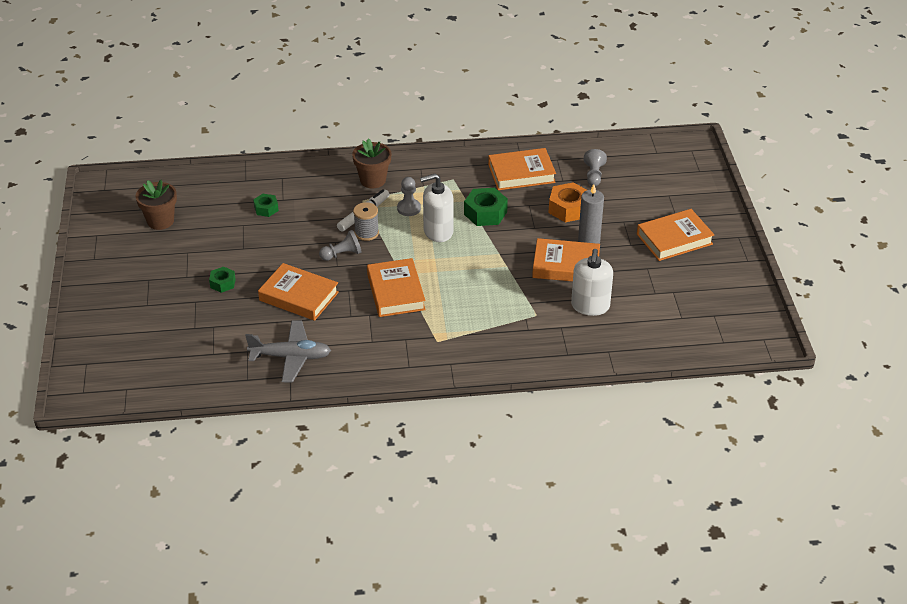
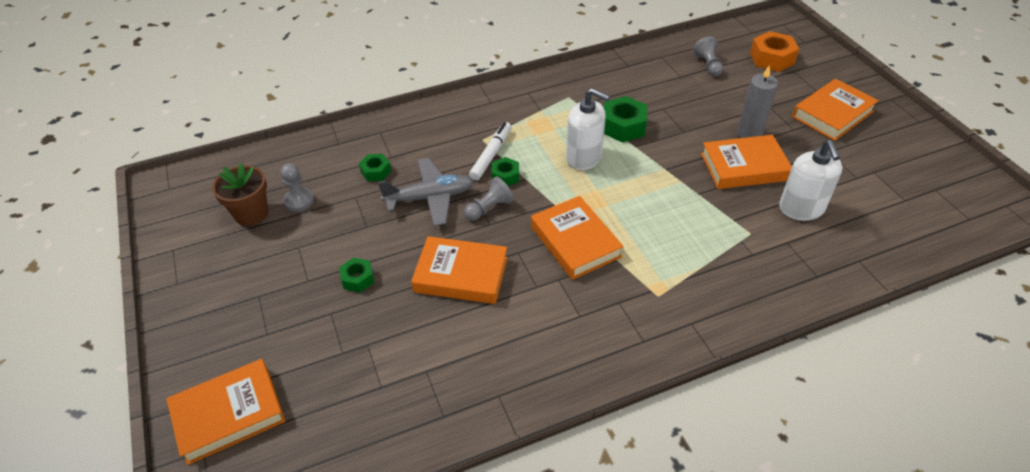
camera: 15 degrees left, 5 degrees up
grey plane [245,320,331,383] -> grey plane moved to [378,158,474,226]
brown flower pot [352,139,391,188] -> none
grey spool [353,202,379,241] -> green nut [491,157,519,186]
grey pawn [397,177,421,216] -> grey pawn moved to [280,163,314,212]
white soap dispenser [420,173,453,242] -> white soap dispenser turned 120 degrees counterclockwise [566,88,610,170]
orange book [488,148,556,190] -> orange book moved to [166,359,286,465]
orange nut [549,182,587,222] -> orange nut moved to [750,31,799,72]

